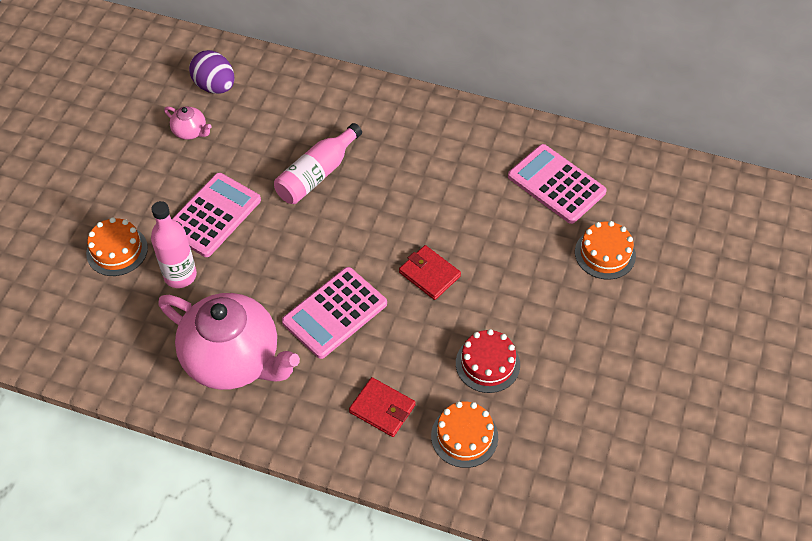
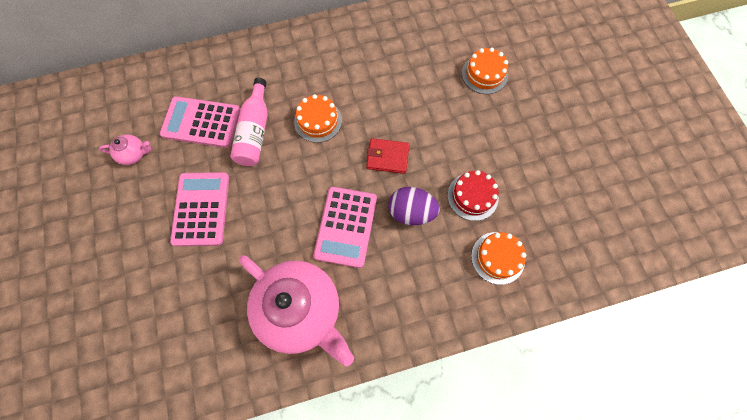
camera: 35 degrees left, 15 degrees up
orange cake [86,217,148,276] -> orange cake moved to [294,94,342,143]
pink bottle [151,201,197,288] -> none
pink teapot [158,293,300,390] -> pink teapot turned 45 degrees clockwise [239,255,354,366]
purple egg [189,50,234,94] -> purple egg moved to [388,187,440,225]
red wallet [349,377,416,437] -> none
pink calculator [508,144,607,224] -> pink calculator moved to [160,96,240,148]

